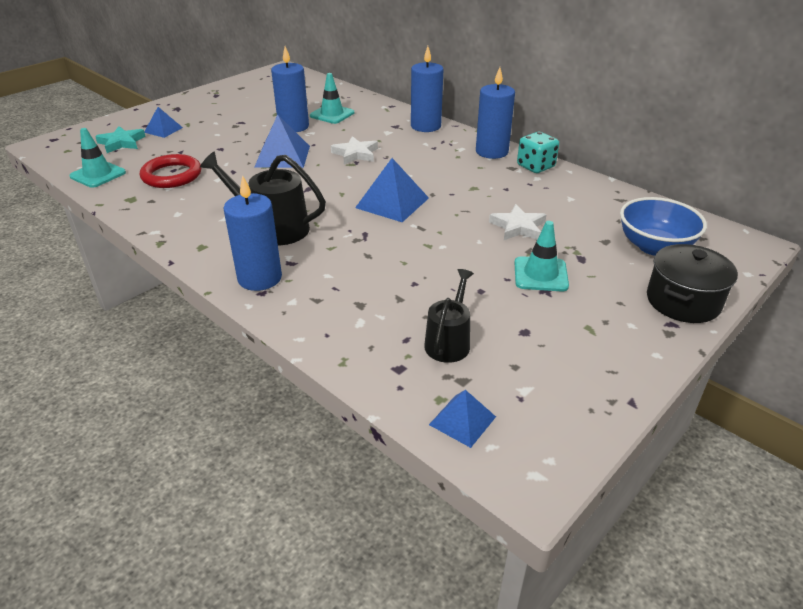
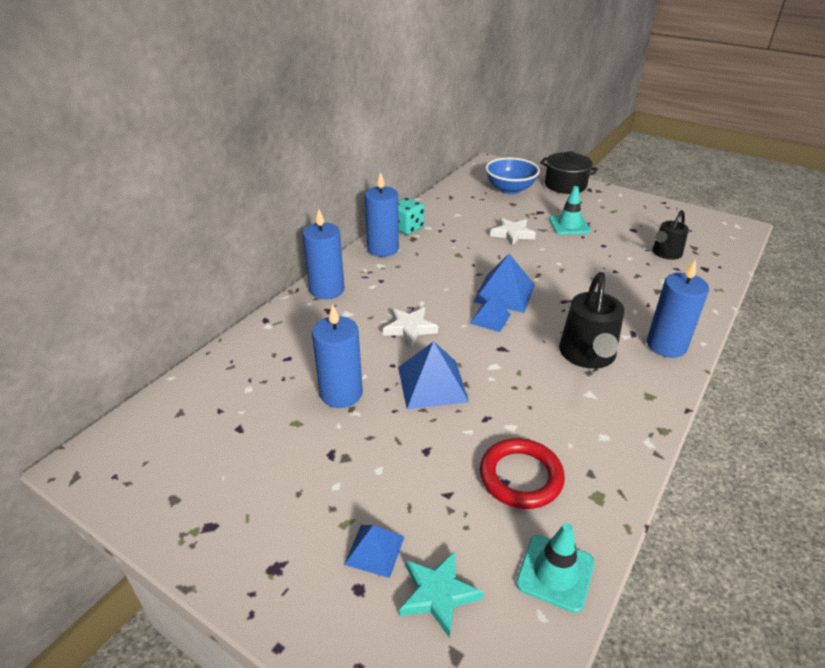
camera: 100 degrees left, 0 degrees up
turquoise traffic cone [310,73,354,124] -> none
black watering can [424,269,474,363] -> black watering can turned 60 degrees counterclockwise [652,210,689,260]
blue pyramid [429,390,496,448] -> blue pyramid moved to [470,295,511,332]

